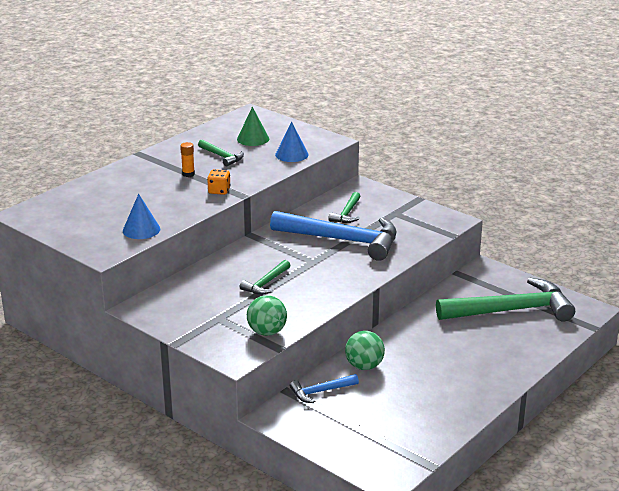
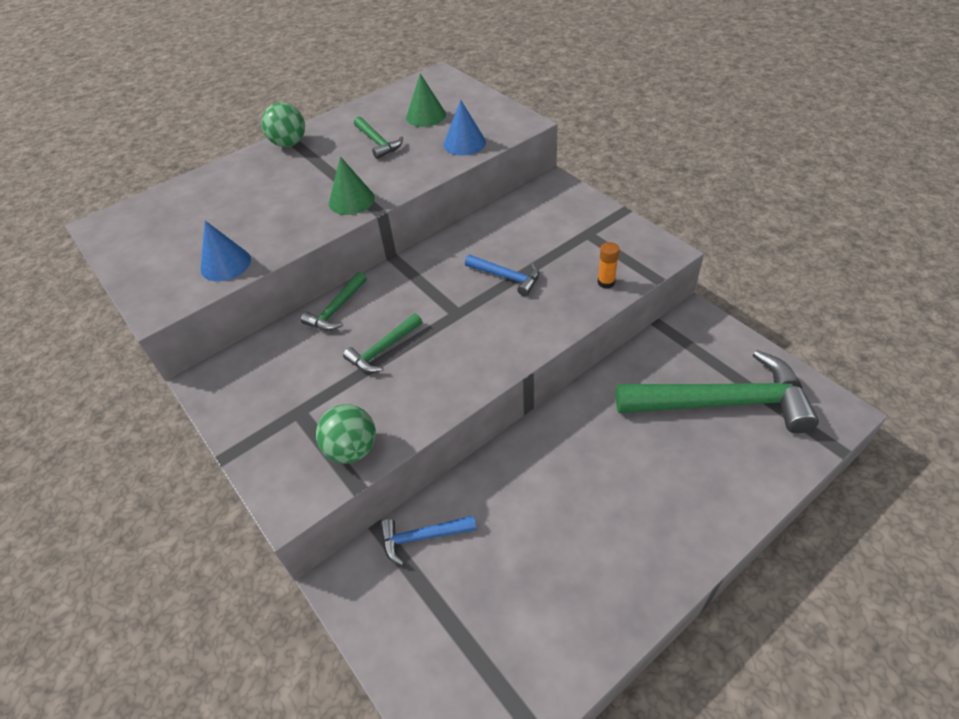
camera: 15 degrees right, 20 degrees up
orange glue stick [180,142,195,177] -> orange glue stick moved to [598,242,620,289]
orange dice [207,169,231,195] -> green cone [329,156,375,215]
blue hammer [270,211,396,261] -> blue hammer [465,255,539,296], size x0.46
green hammer [328,192,361,223] -> green hammer moved to [301,272,367,331]
green ball [345,331,385,370] -> green ball moved to [261,102,305,147]

